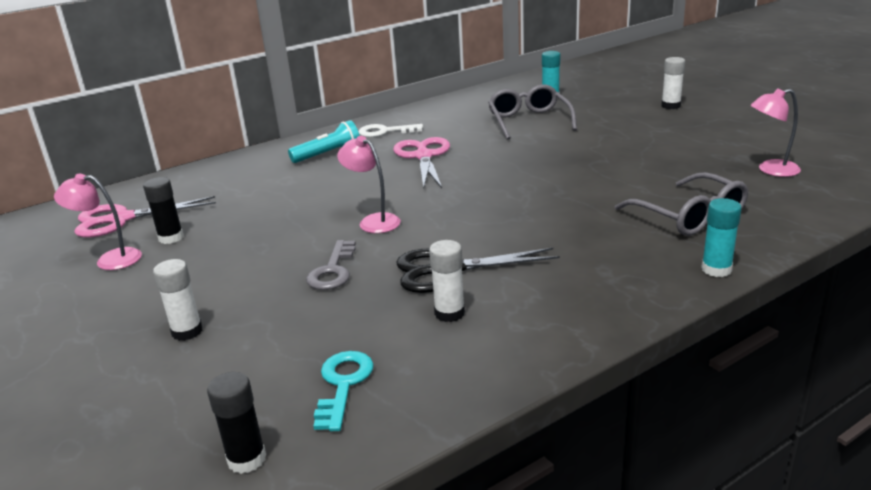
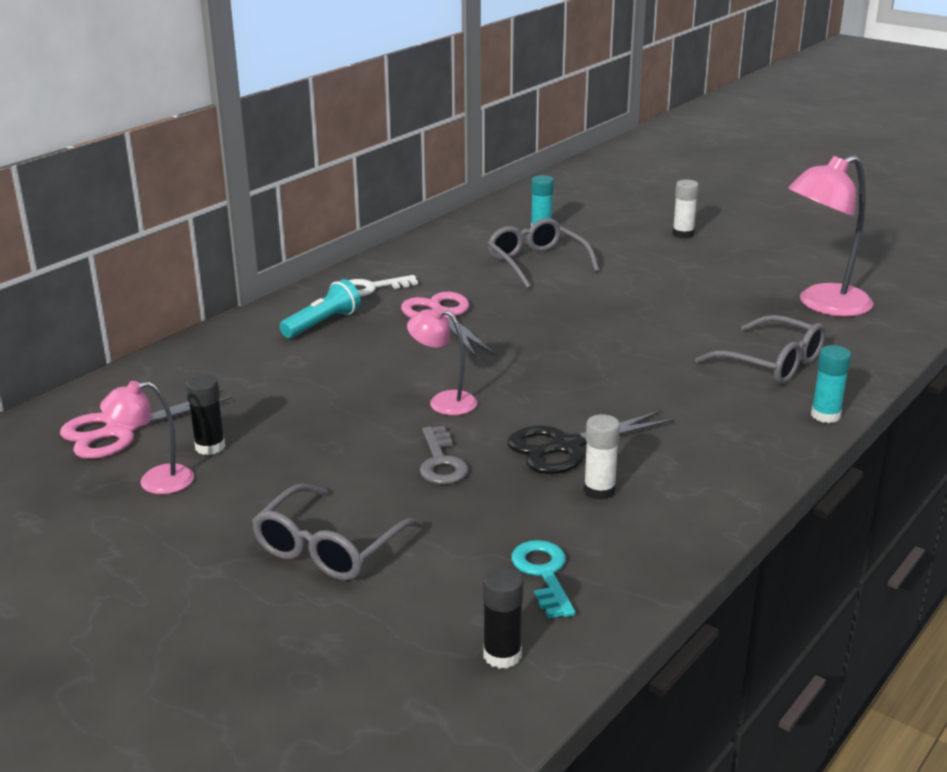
camera: 20 degrees left, 0 degrees up
white glue stick [153,259,202,341] -> grey glasses [252,483,422,581]
pink lamp [751,88,801,177] -> pink lamp [788,155,873,317], size x1.75

